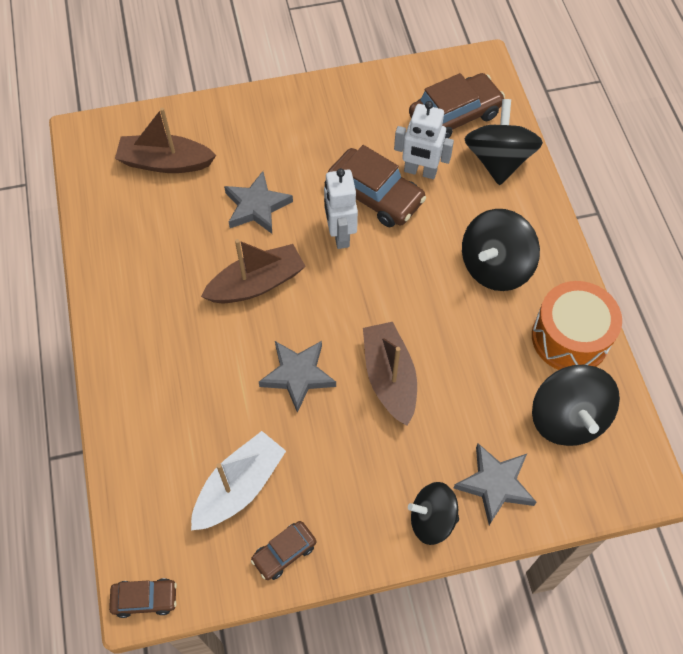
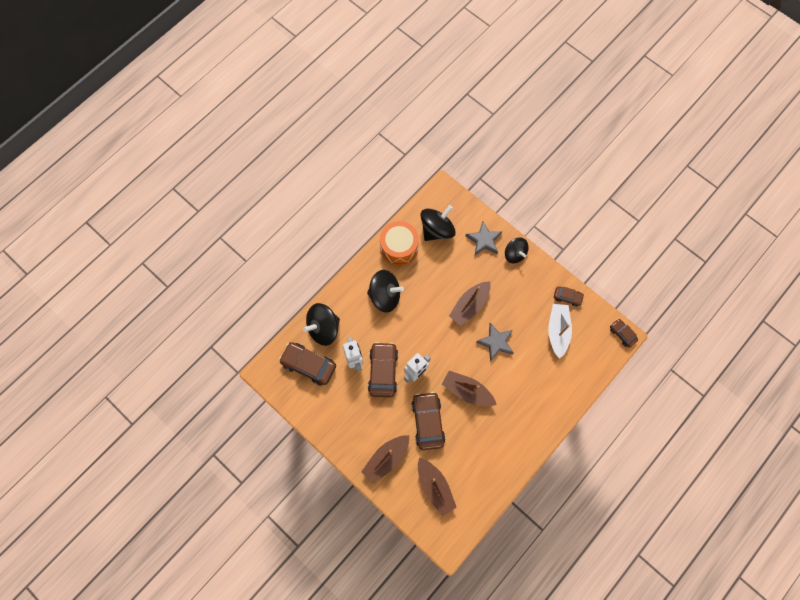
camera: 125 degrees left, 10 degrees up
white boat [191,431,286,531] -> white boat turned 90 degrees clockwise [548,304,572,359]
grey star [224,171,293,234] -> brown car [411,392,445,450]
none -> brown boat [361,435,409,484]

